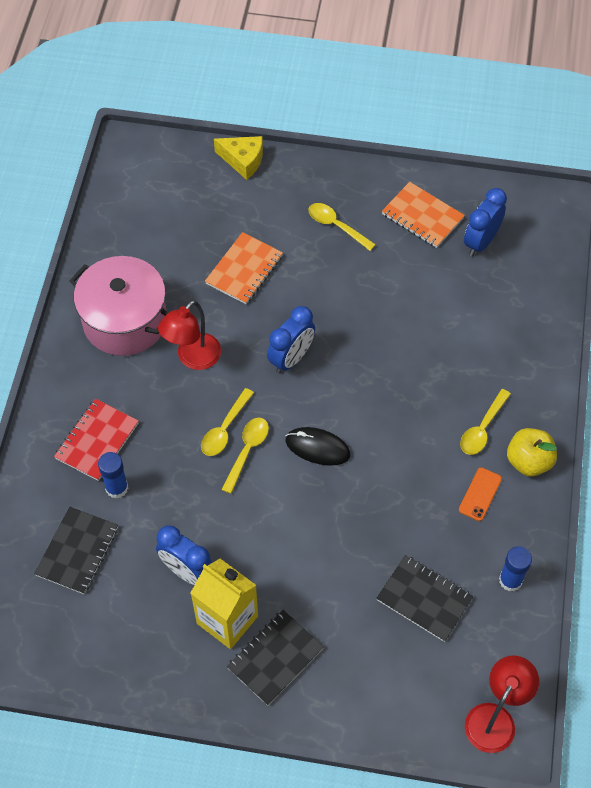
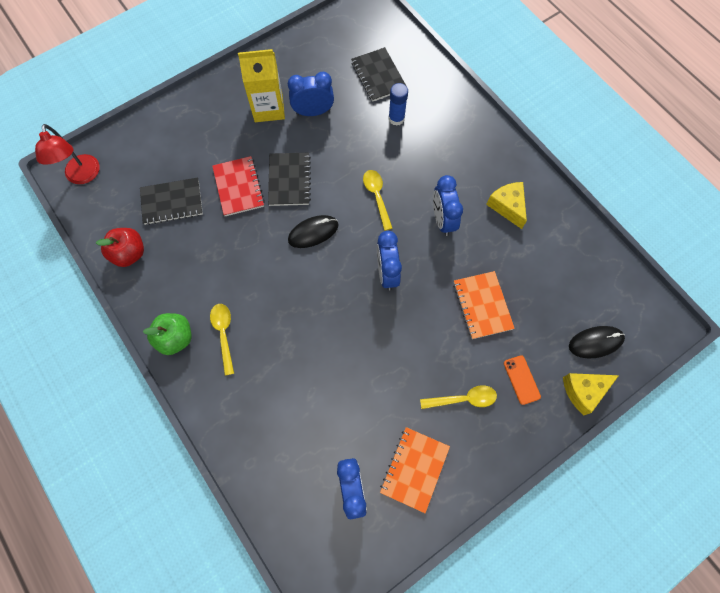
camera: 135 degrees right, 10 degrees up
red notebook [54,399,139,481] -> red notebook moved to [212,156,265,216]
pink pot [70,256,168,356] -> yellow cheese [486,182,527,229]
red lamp [158,300,221,370] -> blue clock [433,175,463,236]
yellow spoon [221,418,269,494] -> none
black notebook [227,610,324,706] -> black notebook moved to [268,153,311,206]
orange notebook [382,182,465,248] -> orange notebook turned 60 degrees counterclockwise [380,427,450,513]
orange phone [459,467,502,521] -> orange phone moved to [504,355,541,405]
blue glue stick [499,546,532,591] -> red apple [96,228,144,267]
yellow apple [507,428,557,477] -> green apple [143,313,191,355]
none -> black mouse [569,326,625,358]

